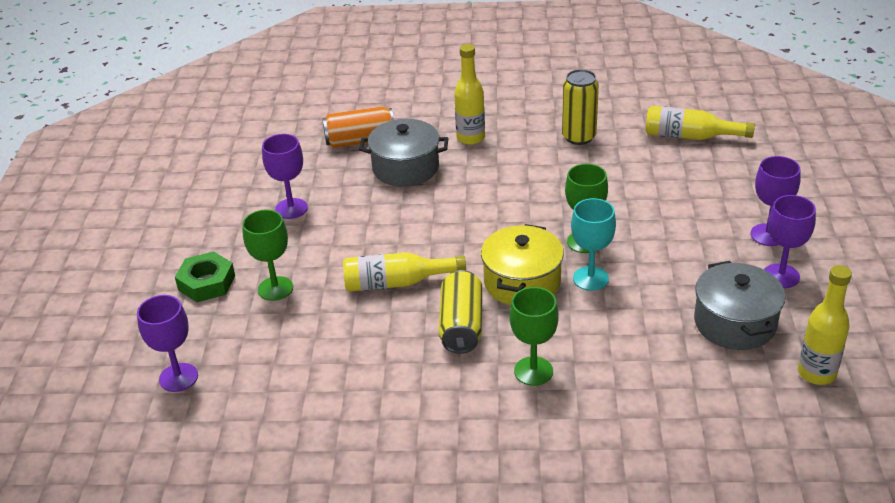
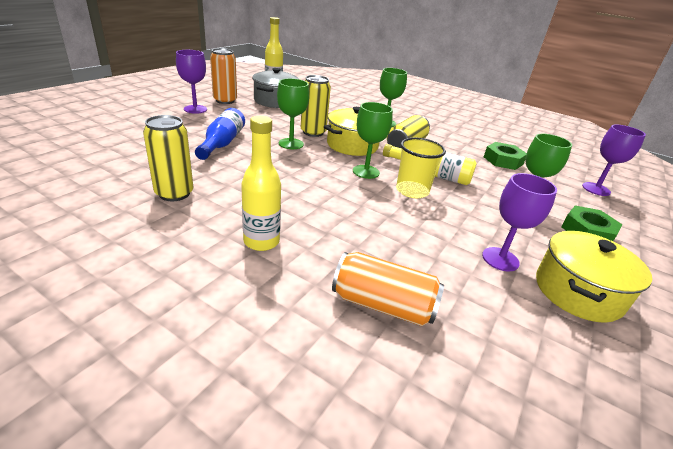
camera: 155 degrees left, 5 degrees down
grey pot [359,119,448,187] -> none
turquoise goblet [571,198,616,291] -> yellow can [300,75,331,137]
yellow bottle [646,106,755,140] -> none
purple goblet [764,195,816,288] -> orange can [210,48,237,104]
none -> blue bottle [195,108,245,160]
none -> green goblet [353,102,393,179]
none -> yellow cup [396,137,446,198]
none -> green nut [484,142,527,170]
none -> yellow pot [536,231,652,323]

